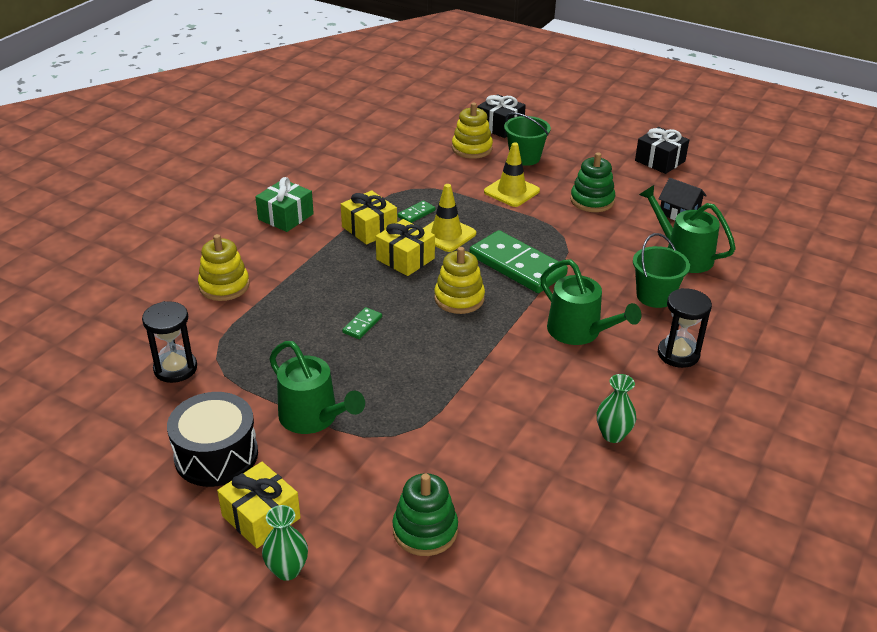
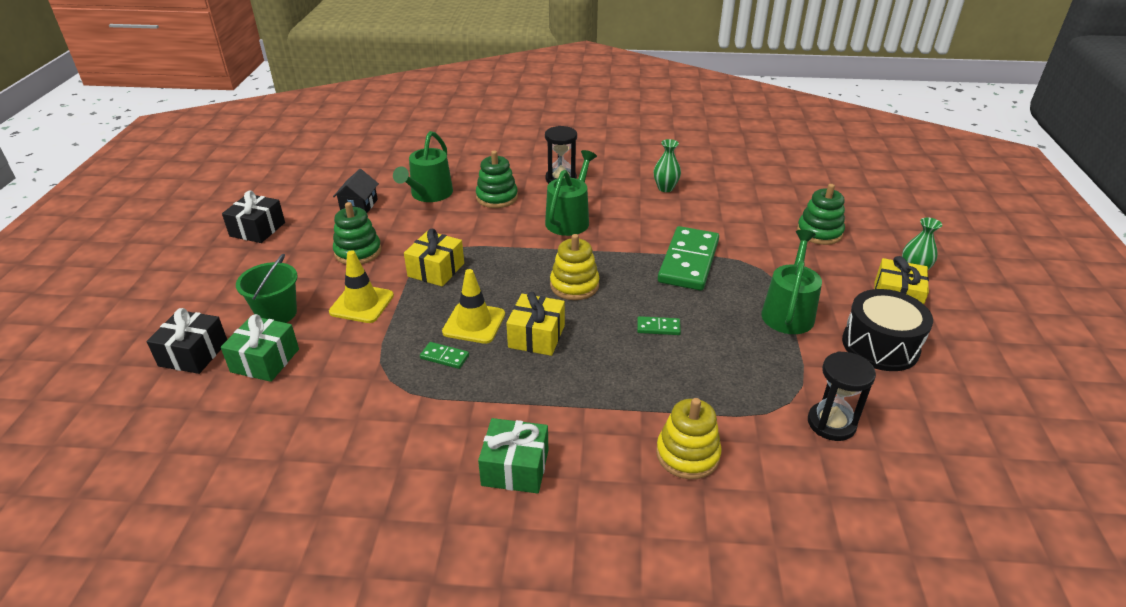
camera: 115 degrees left, 0 degrees up
yellow gift [341,190,397,245] -> yellow gift moved to [404,229,464,287]
yellow stacking toy [452,103,493,159] -> green gift [221,314,299,382]
green domino [470,230,568,293] -> green domino moved to [658,226,719,290]
green bucket [633,233,690,308] -> green stacking toy [476,151,518,208]

